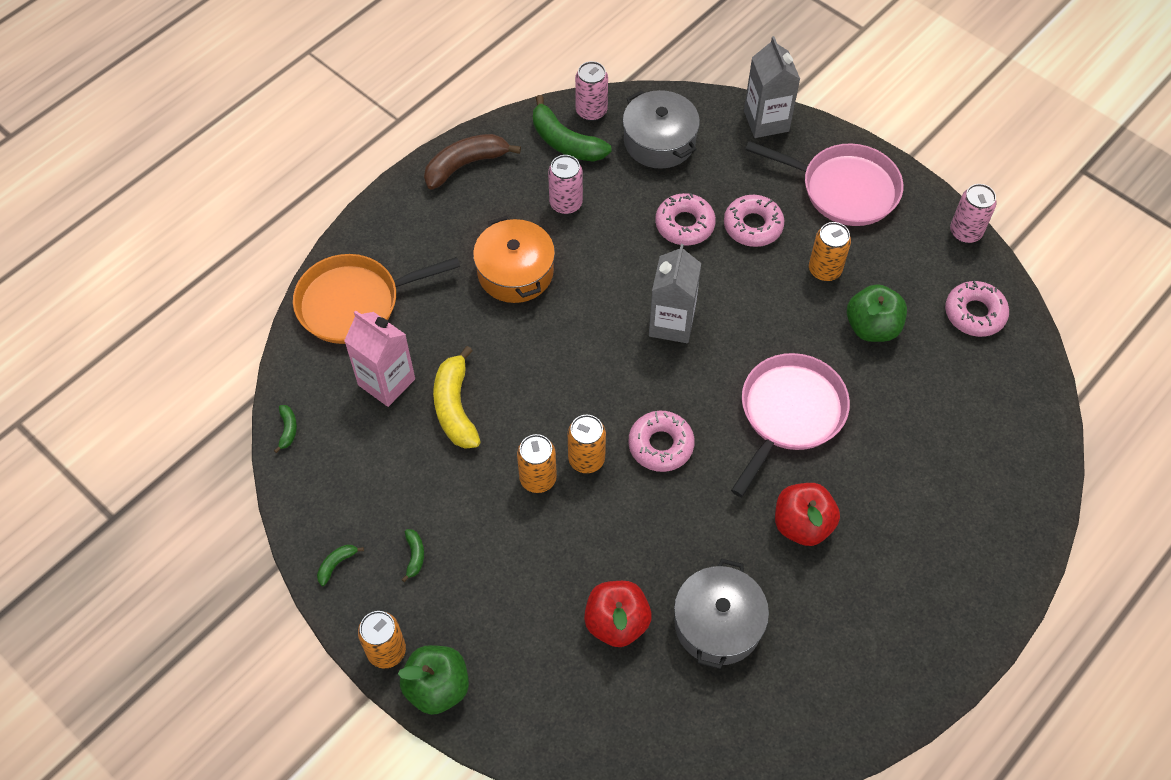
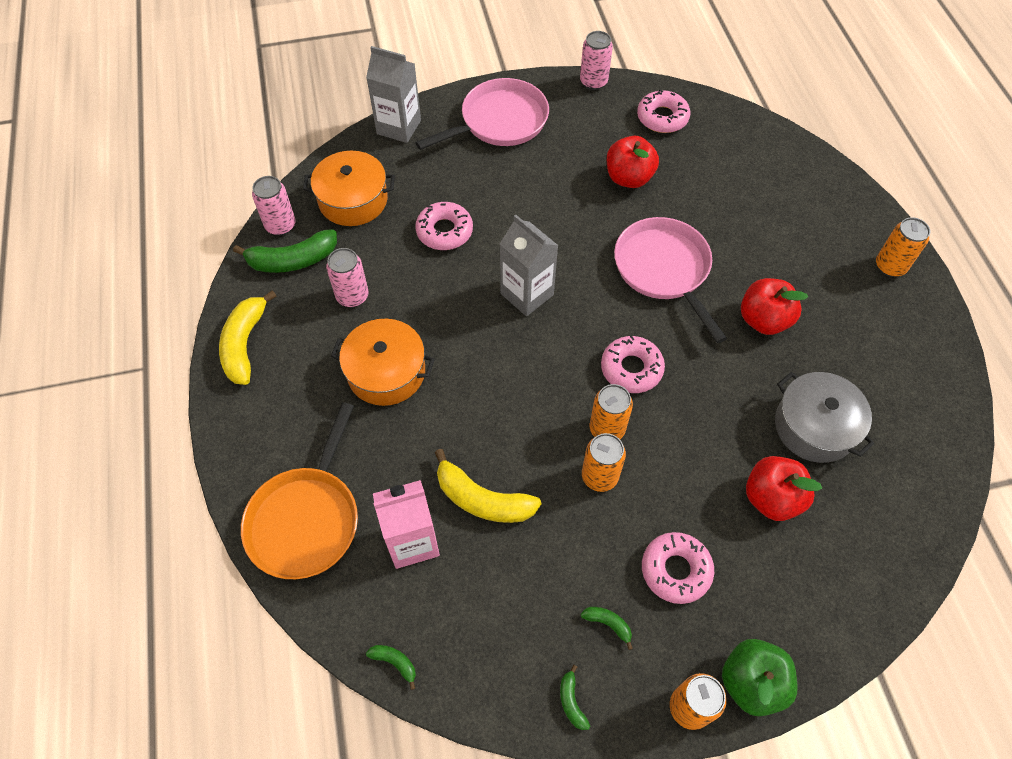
camera: 55 degrees left, 0 degrees up
brown banana [424,134,521,189] -> yellow banana [219,290,276,385]
grey pot [623,90,700,169] -> orange pot [303,151,395,226]
pink donut [724,195,785,247] -> pink donut moved to [642,532,714,604]
orange can [809,222,851,281] -> orange can moved to [876,217,930,277]
green apple [847,284,907,342] -> red apple [607,136,659,188]

